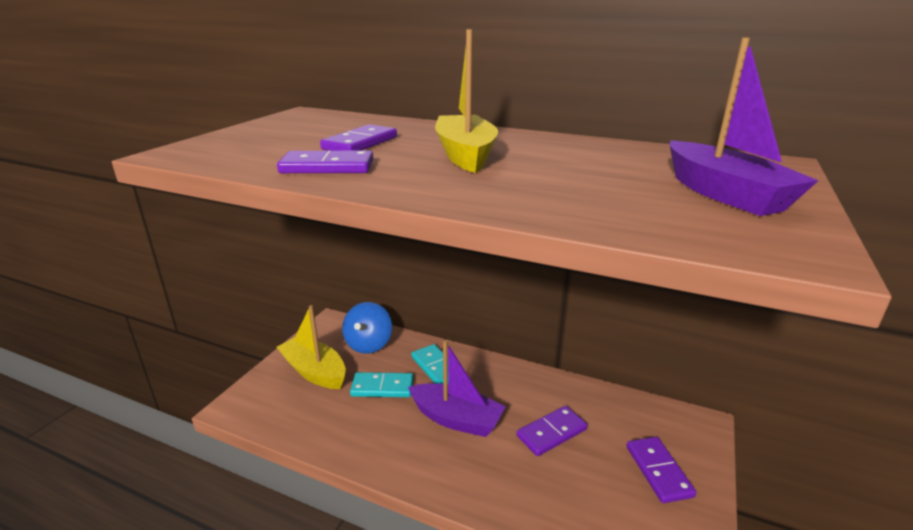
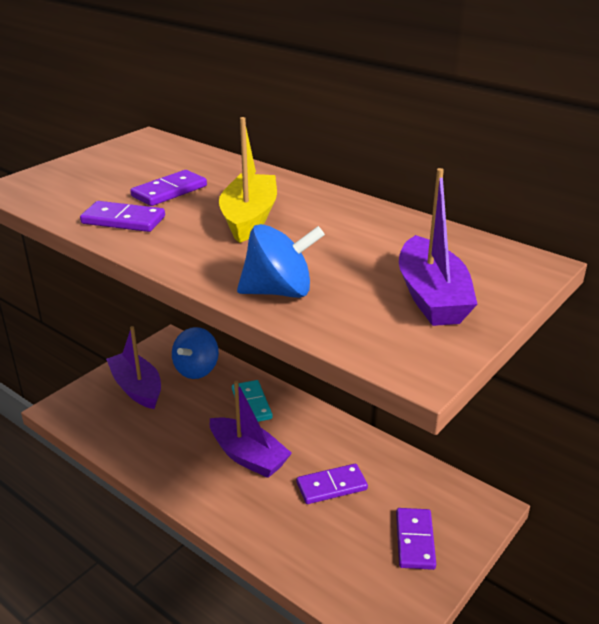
camera: 15 degrees right, 5 degrees up
yellow boat [277,305,346,389] -> purple boat [106,326,161,409]
turquoise domino [350,372,414,397] -> none
none -> blue spinning top [237,224,325,298]

